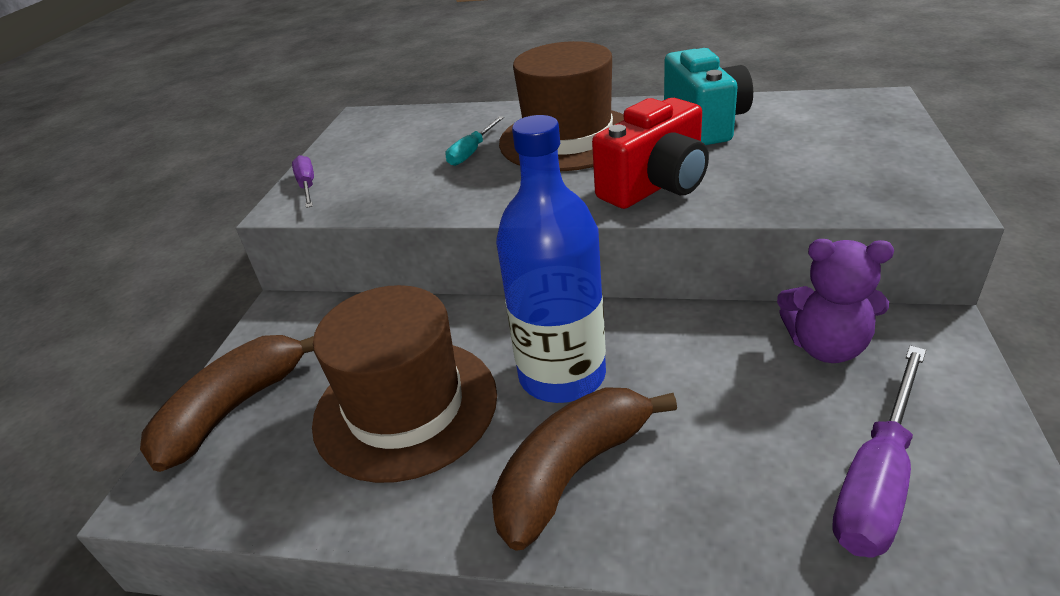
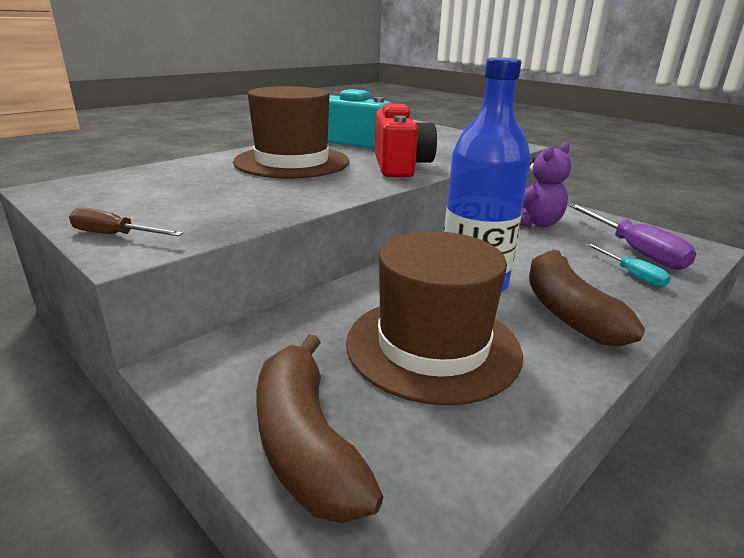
camera: 60 degrees left, 10 degrees down
purple screwdriver [292,155,314,208] -> brown screwdriver [69,207,183,236]
turquoise screwdriver [445,116,504,166] -> turquoise screwdriver moved to [585,243,671,288]

